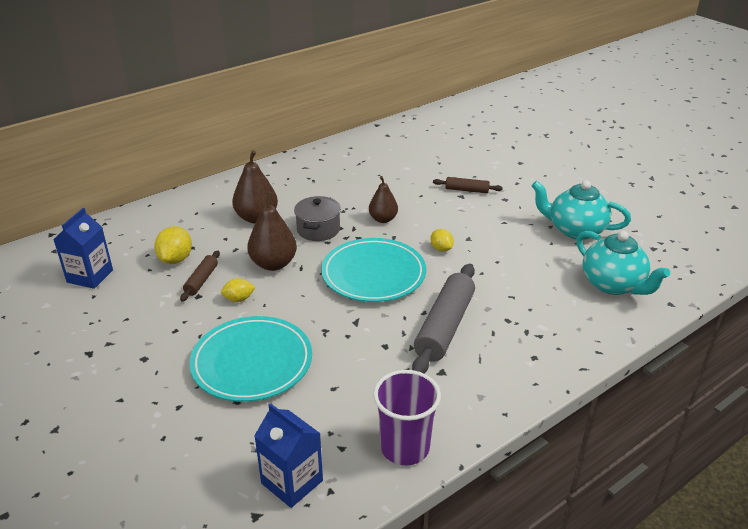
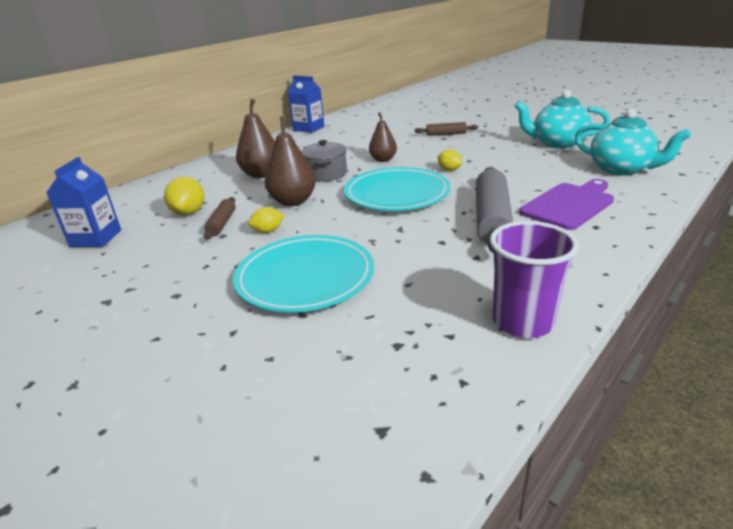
camera: 10 degrees left, 5 degrees down
blue carton [254,403,323,508] -> blue carton moved to [288,75,324,133]
none -> purple cutting board [519,179,614,230]

